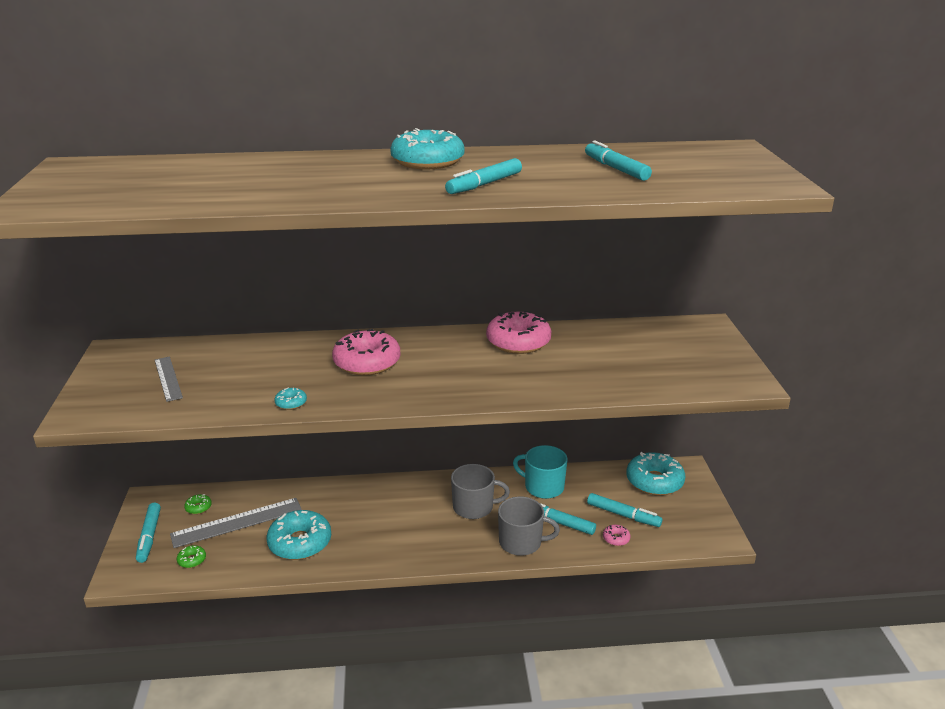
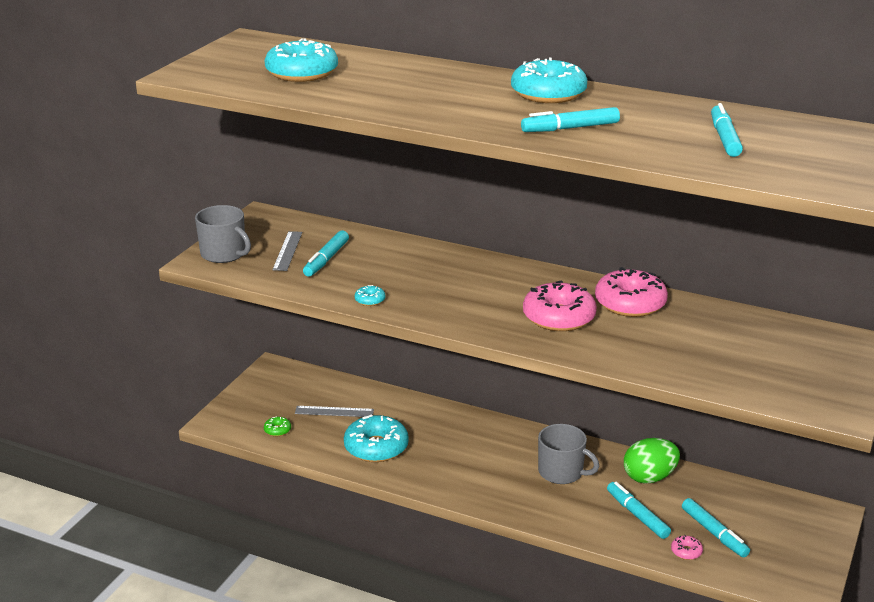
camera: 30 degrees right, 0 degrees up
turquoise marker [136,503,161,563] -> turquoise marker moved to [303,230,349,277]
grey ruler [170,498,302,548] -> grey ruler [295,406,374,417], size x0.61
green donut [184,494,212,514] -> none
pink donut [332,329,400,375] -> pink donut moved to [523,281,597,331]
grey mug [498,496,560,556] -> grey mug moved to [195,205,251,263]
turquoise mug [513,445,568,499] -> green egg [624,438,680,484]
turquoise donut [626,452,685,496] -> turquoise donut moved to [264,38,338,82]

